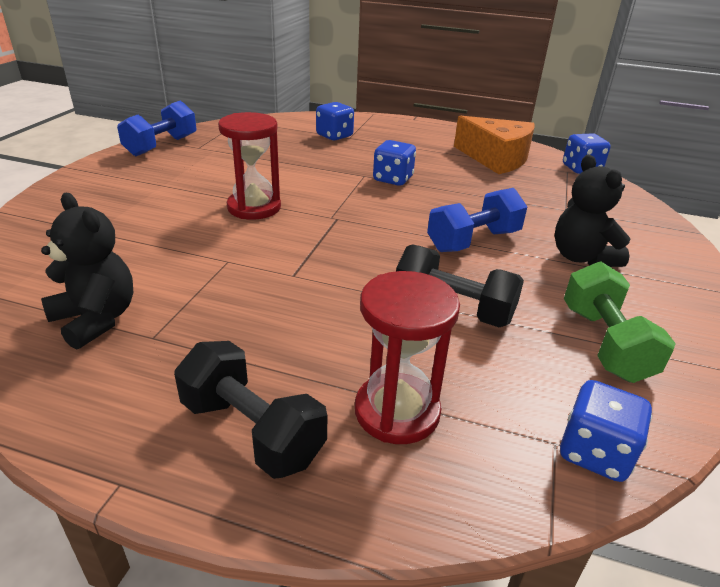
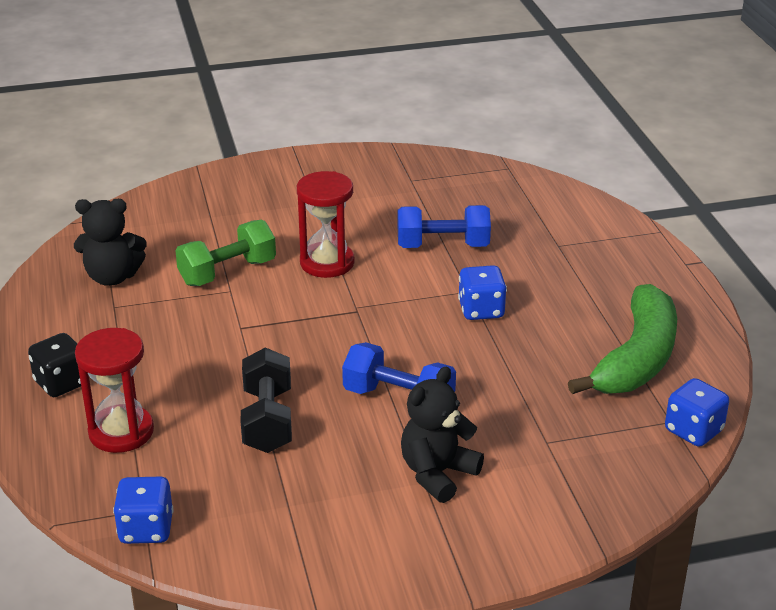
camera: 60 degrees right, 0 degrees up
black teddy bear [41,193,134,350] -> black teddy bear turned 75 degrees clockwise [74,199,146,286]
blue dumbbell [117,101,196,156] -> blue dumbbell moved to [398,205,491,248]
black dumbbell [174,341,327,479] -> black dice [28,333,81,397]
blue dice [316,102,354,141] -> none
orange cheese [454,116,535,174] -> green banana [568,284,677,394]
green dumbbell [564,261,676,383] -> green dumbbell moved to [175,220,276,286]

